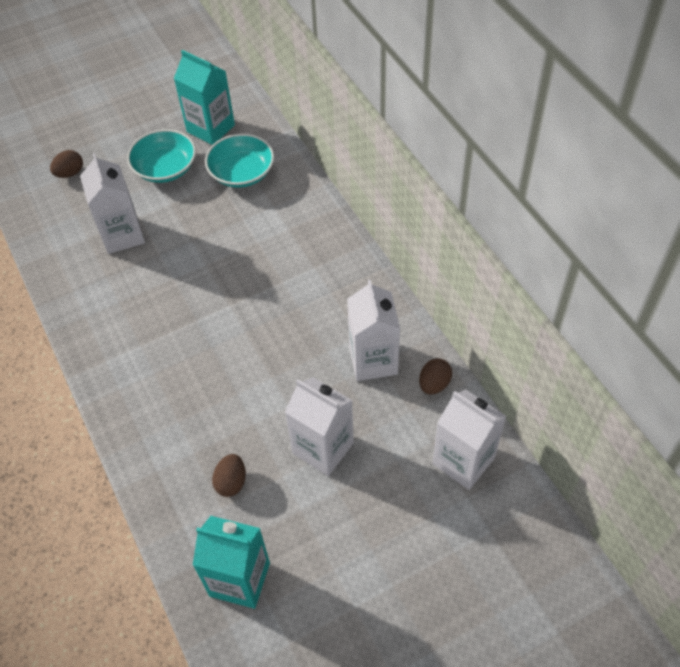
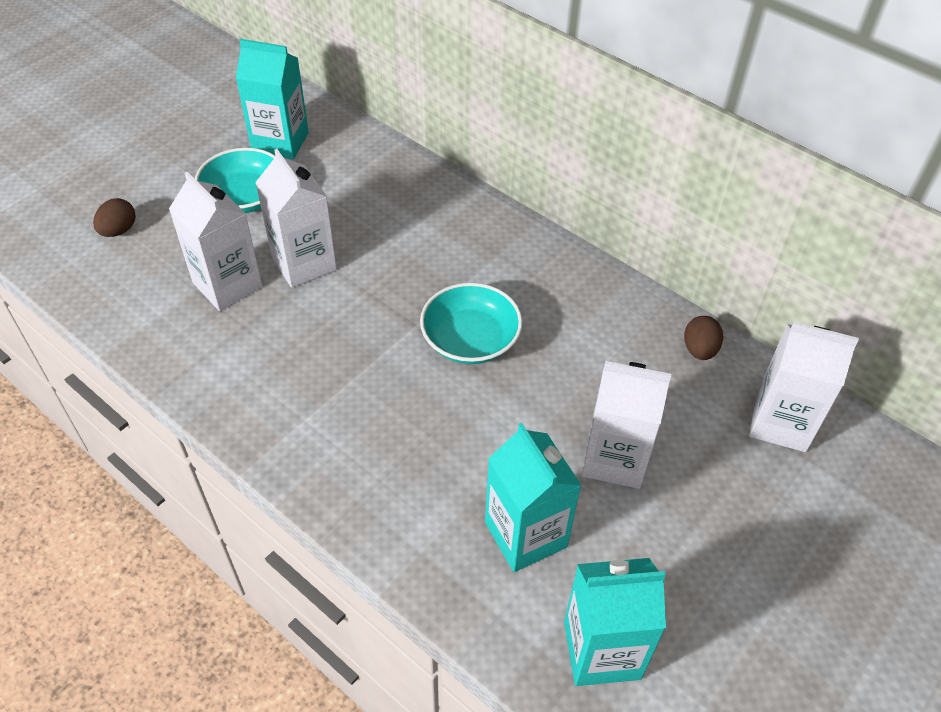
camera: 25 degrees left, 5 degrees down
turquoise bowl [205,134,274,188] -> turquoise bowl moved to [420,283,522,364]
brown egg [212,454,246,497] -> turquoise carton [485,423,581,572]
white carton [347,279,400,381] -> white carton moved to [255,149,337,288]

